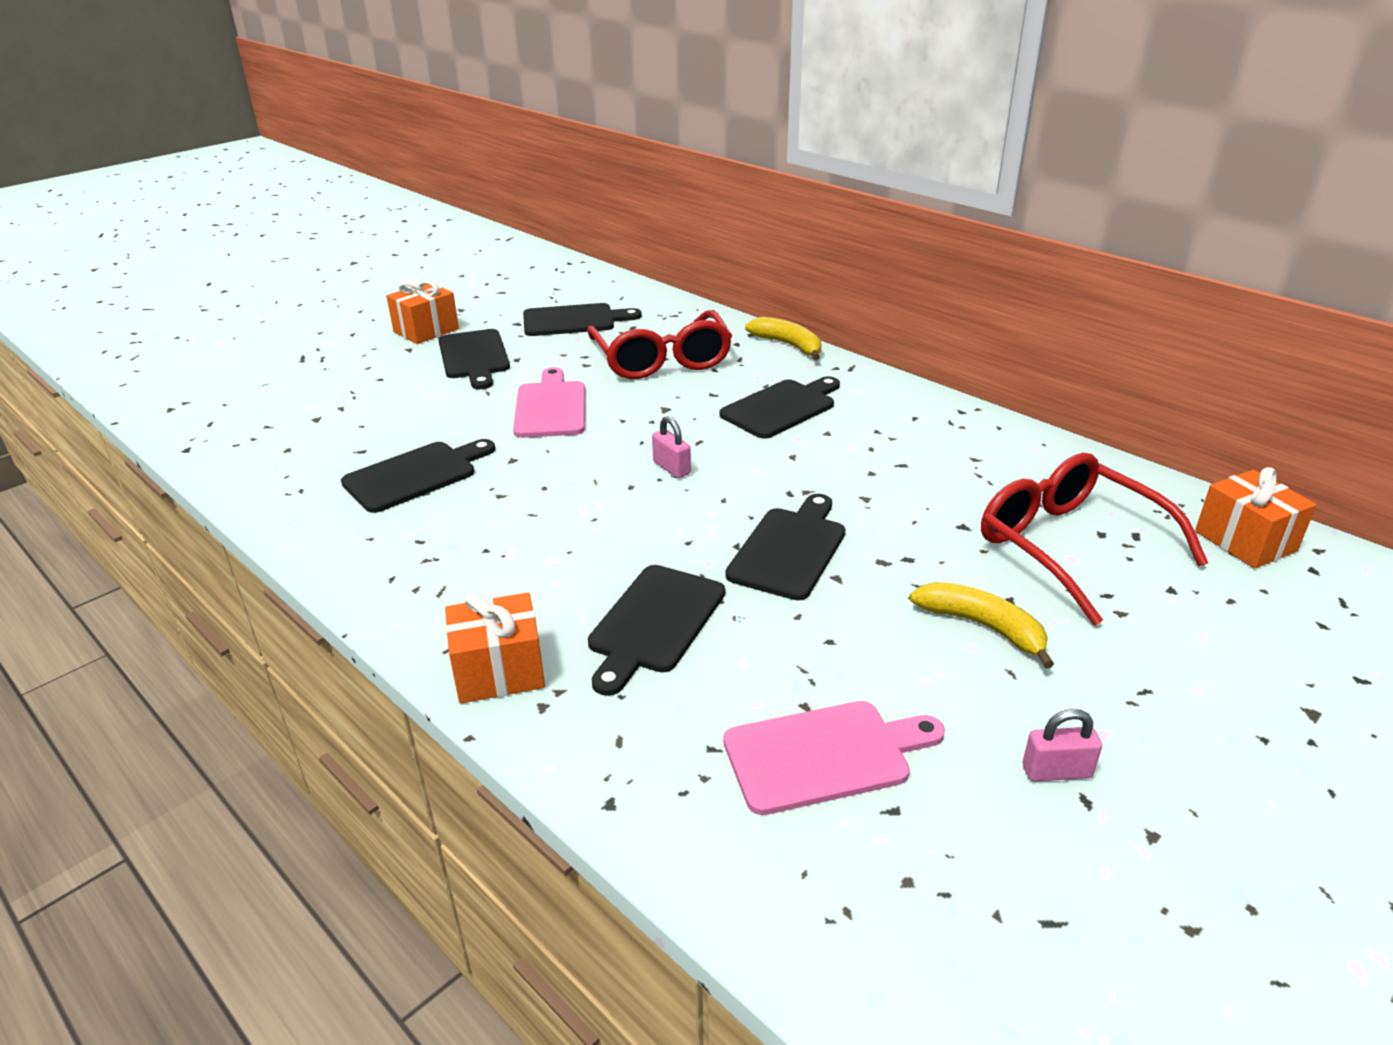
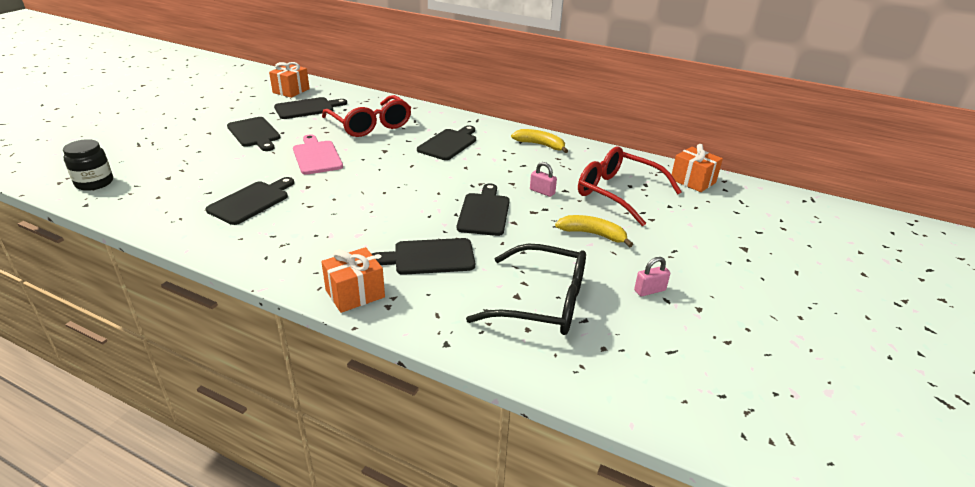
camera: 20 degrees left, 0 degrees up
orange gift [386,279,459,344] -> orange gift moved to [269,62,310,98]
black cutting board [588,565,725,696] -> black cutting board turned 75 degrees clockwise [372,238,475,275]
pink padlock [652,416,691,478] -> pink padlock moved to [530,162,557,197]
pink cutting board [724,701,945,815] -> black glasses [466,244,586,335]
yellow banana [745,317,821,360] -> yellow banana moved to [511,129,568,153]
none -> black jar [63,139,113,191]

